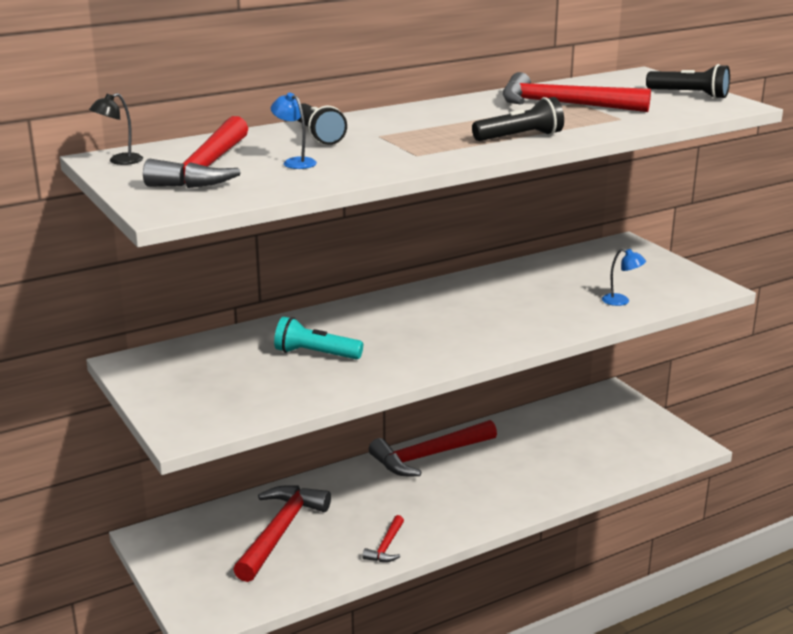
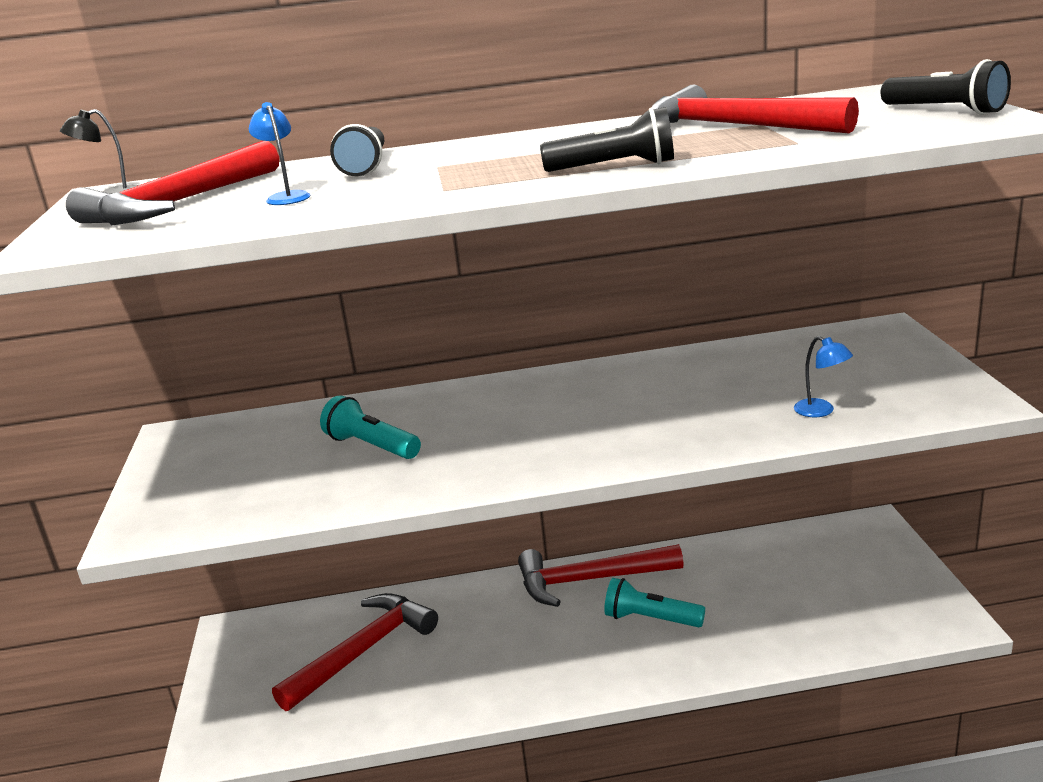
camera: 25 degrees right, 0 degrees up
red hammer [362,515,404,562] -> none
none -> turquoise flashlight [604,578,705,627]

